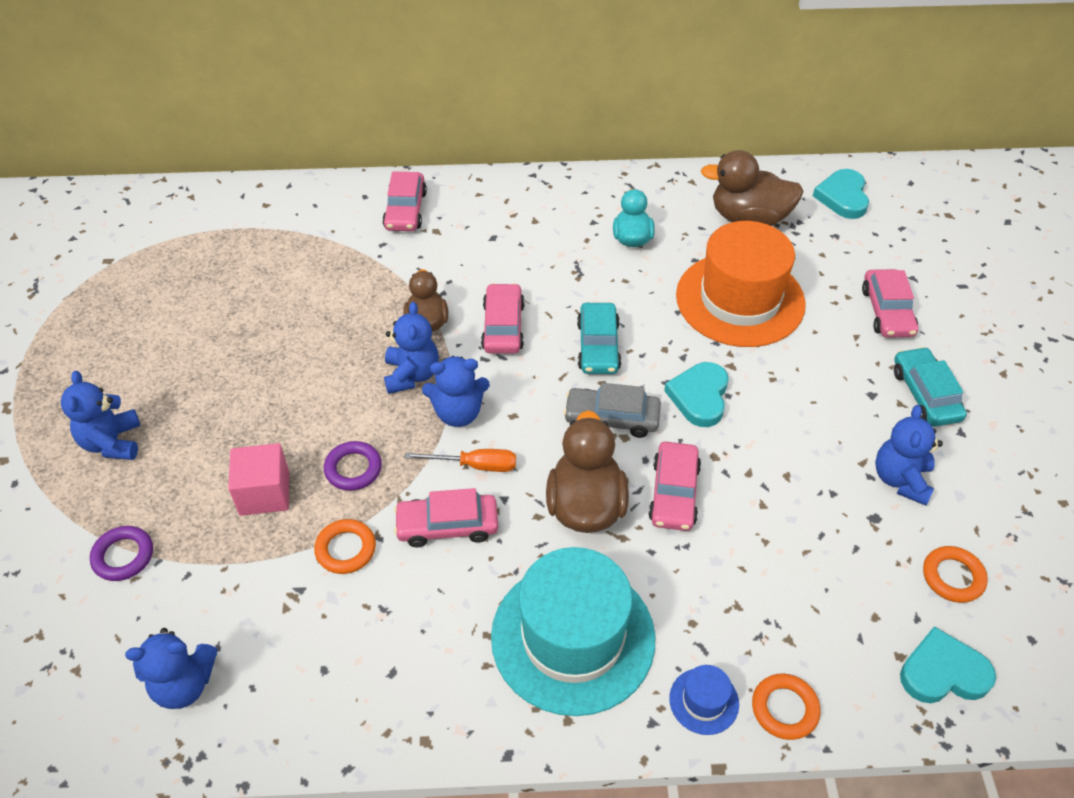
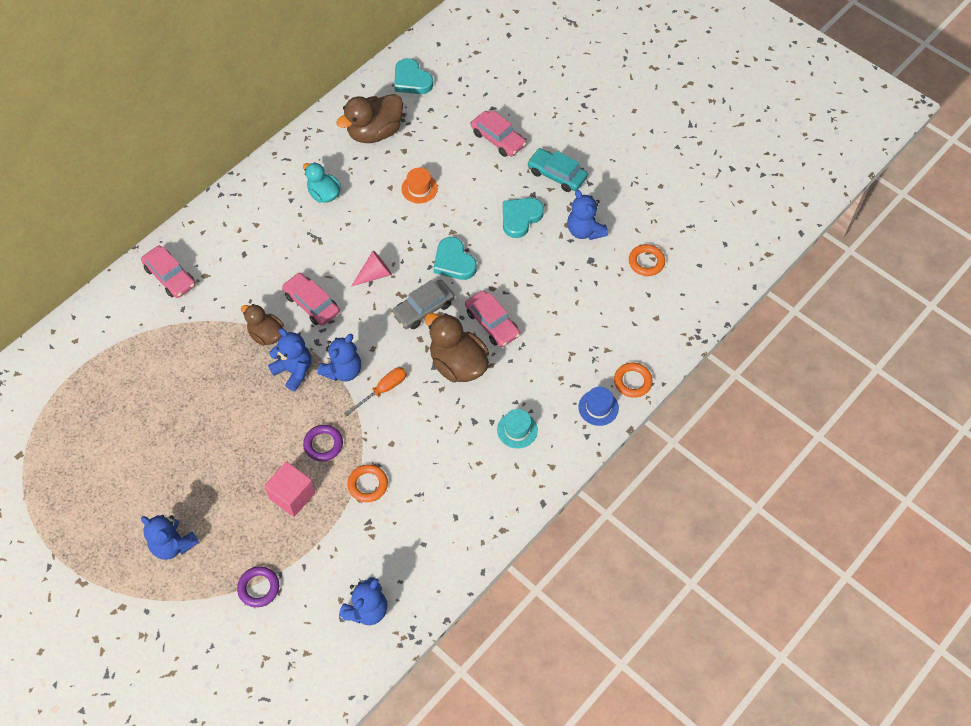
camera: 45 degrees left, 10 degrees up
pink car [394,488,498,547] -> none
turquoise hat [491,547,655,716] -> turquoise hat [497,409,538,449], size x0.41
turquoise car [577,303,621,374] -> pink cone [351,250,392,287]
orange hat [676,221,806,347] -> orange hat [401,168,438,203], size x0.41
turquoise heart [900,626,996,703] -> turquoise heart moved to [503,198,544,238]

